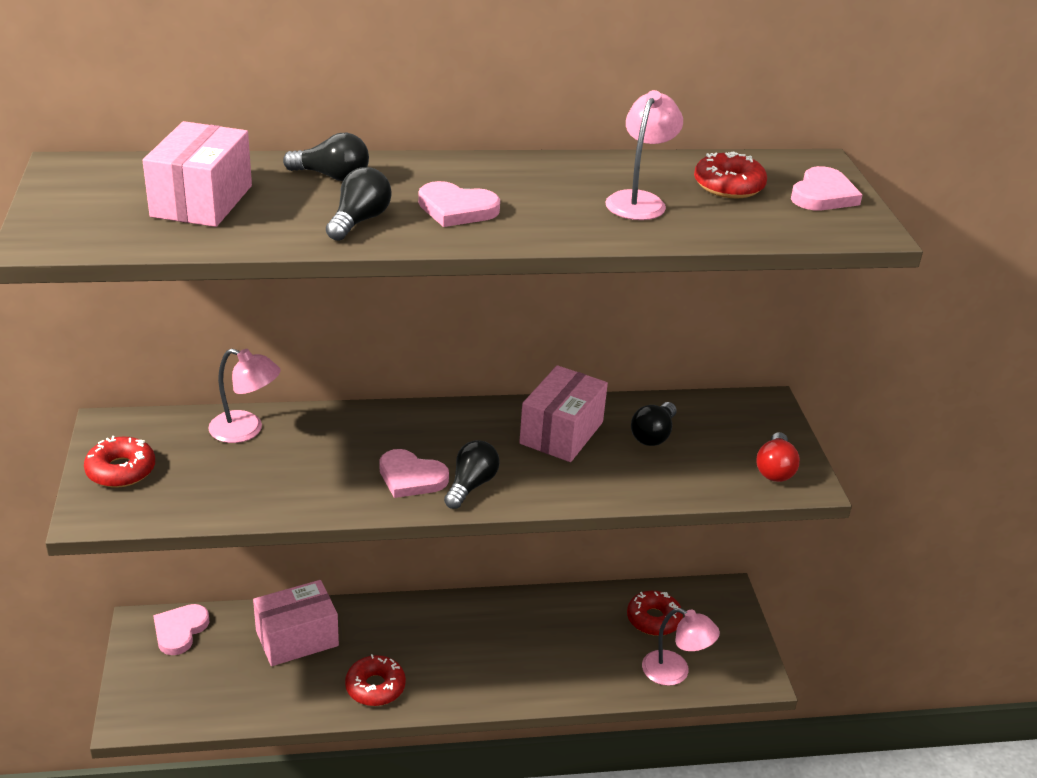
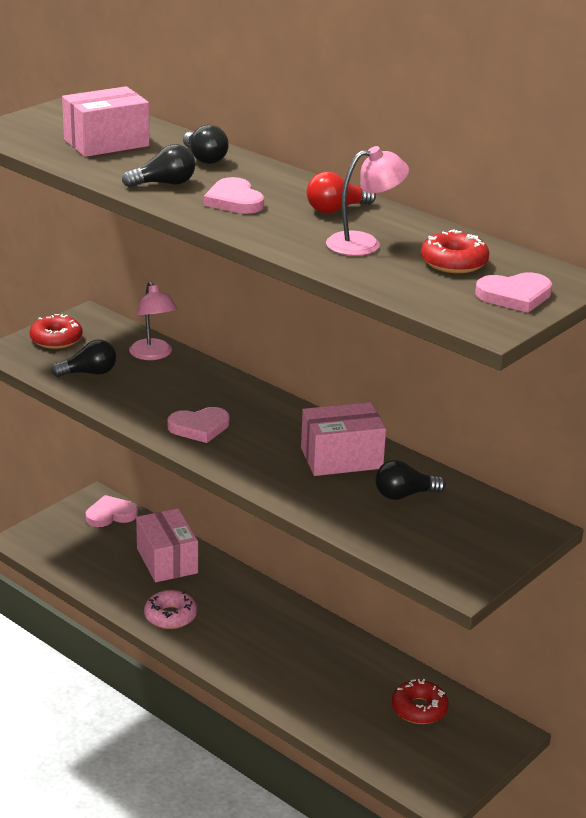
camera: 50 degrees right, 5 degrees down
pink box [253,580,339,666] -> pink box turned 45 degrees clockwise [136,509,198,582]
red donut [345,654,406,706] -> pink donut [144,590,197,629]
pink heart [379,449,449,498] -> pink heart turned 90 degrees counterclockwise [167,407,229,443]
black light bulb [444,440,500,509] -> black light bulb moved to [51,340,116,377]
pink lamp [642,608,720,686] -> none
red light bulb [756,432,800,482] -> red light bulb moved to [306,172,376,213]

